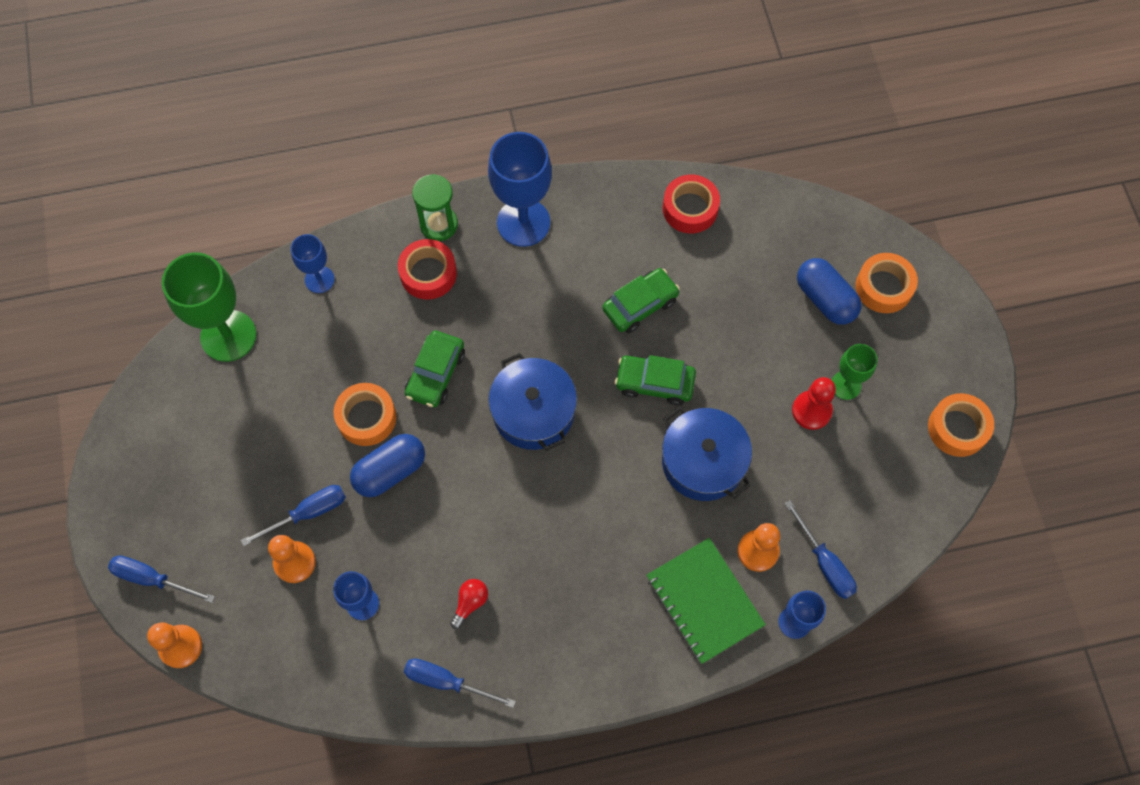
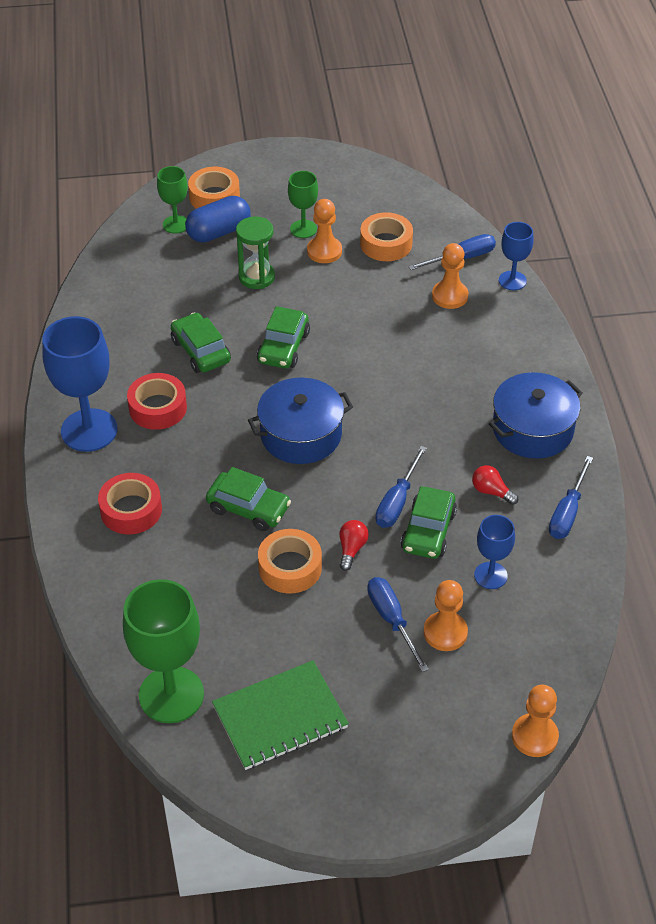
camera: 85 degrees left, 20 degrees down
blue screwdriver [108,555,215,603] -> blue screwdriver moved to [376,446,427,528]
blue goblet [291,234,335,293] -> none
blue capsule [350,434,425,497] -> red light bulb [339,520,369,571]
green hourglass [412,174,458,241] -> green hourglass moved to [236,217,275,289]
green notebook [646,538,766,664] -> green notebook moved to [212,660,349,770]
blue pot [662,406,752,501] -> blue pot moved to [489,372,583,459]
red tape [663,174,720,233] -> red tape moved to [127,373,187,430]
red pawn [792,377,836,430] -> orange pawn [307,199,342,263]
orange tape [928,393,994,457] -> orange tape moved to [360,212,413,261]
none -> green goblet [157,166,188,234]
none -> green car [401,486,457,559]

